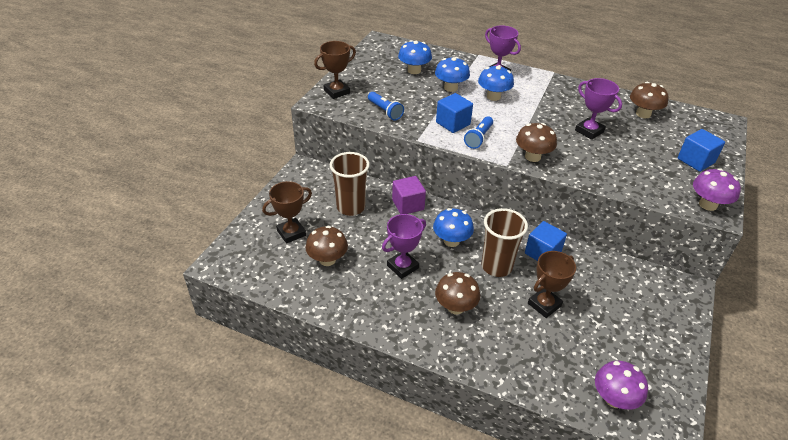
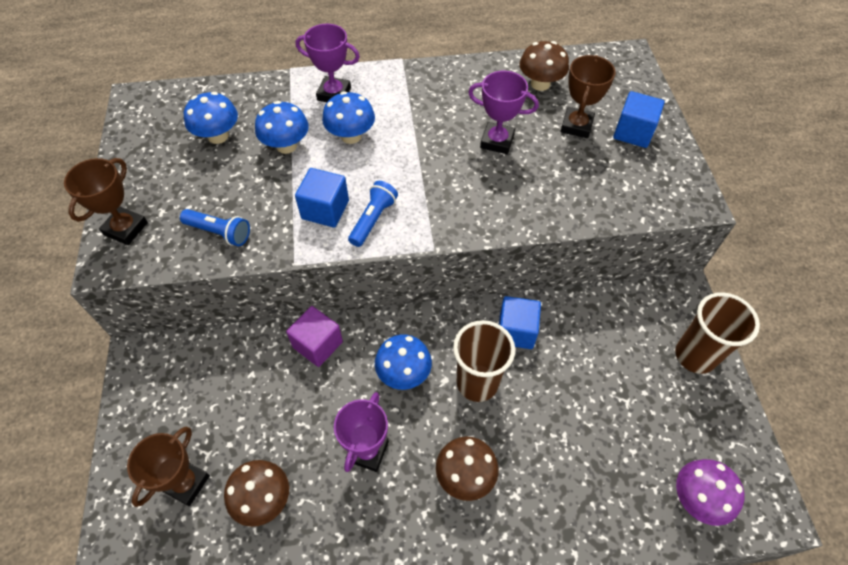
camera: 30 degrees left, 15 degrees up
brown cup [330,152,370,216] -> brown cup moved to [675,292,760,374]
blue flashlight [464,116,493,149] -> blue flashlight turned 150 degrees counterclockwise [348,181,398,247]
brown mushroom [516,123,557,162] -> none
brown trophy [528,251,576,318] -> brown trophy moved to [561,55,616,138]
purple mushroom [693,168,741,211] -> none

